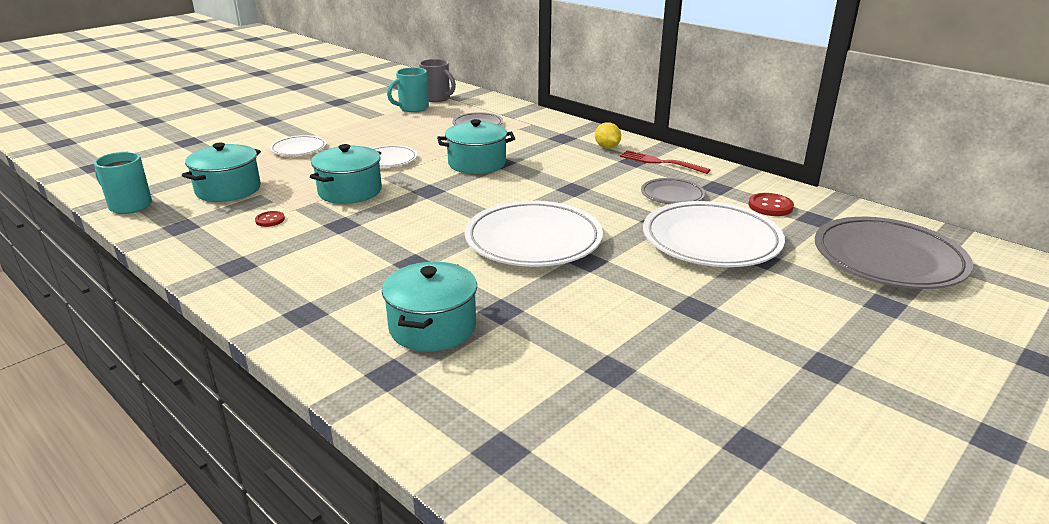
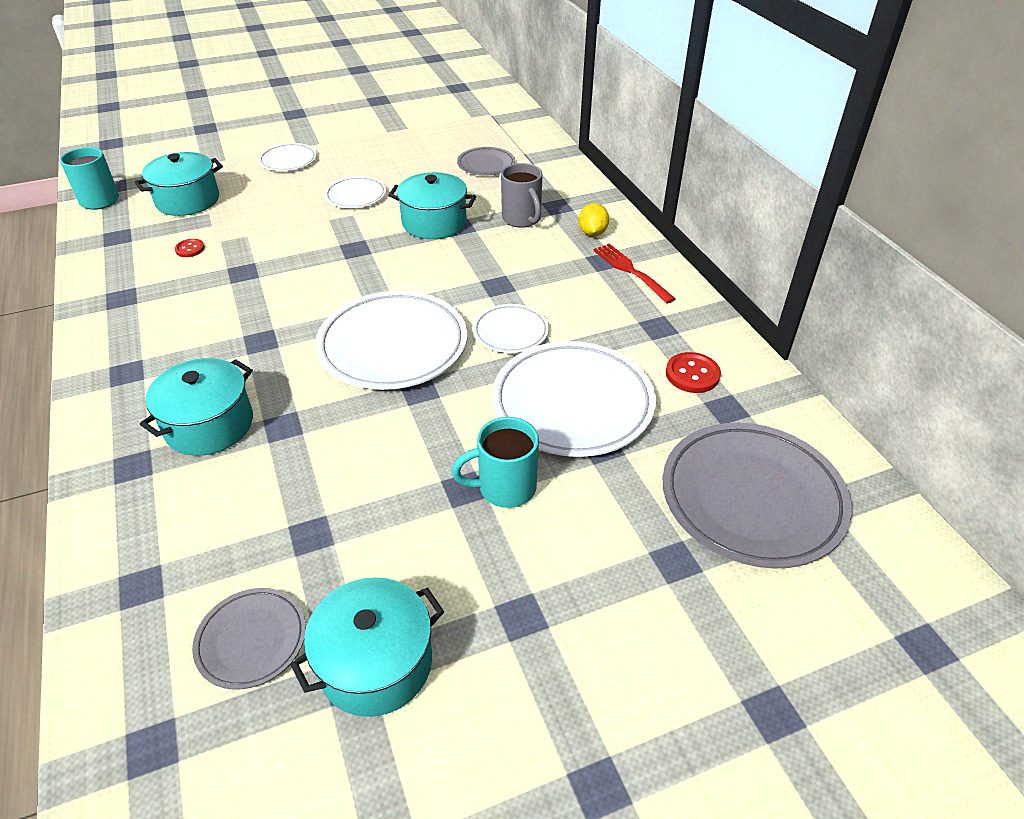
camera: 25 degrees right, 15 degrees up
turquoise pot [310,144,382,204] -> turquoise pot moved to [290,577,444,717]
turquoise mug [387,67,429,112] -> turquoise mug moved to [451,417,539,508]
grey mug [419,59,456,102] -> grey mug moved to [501,163,543,228]
grey plate [641,178,705,204] -> grey plate moved to [192,588,306,689]
none -> white plate [473,304,549,353]

